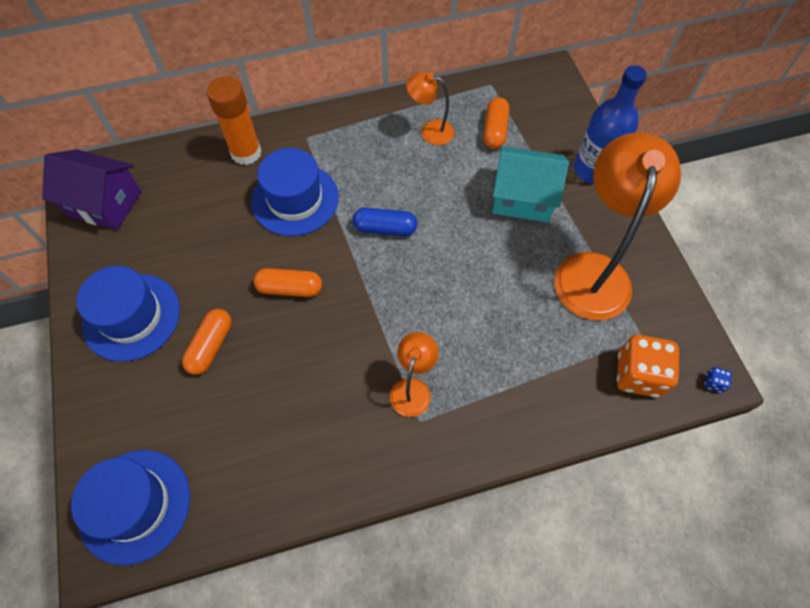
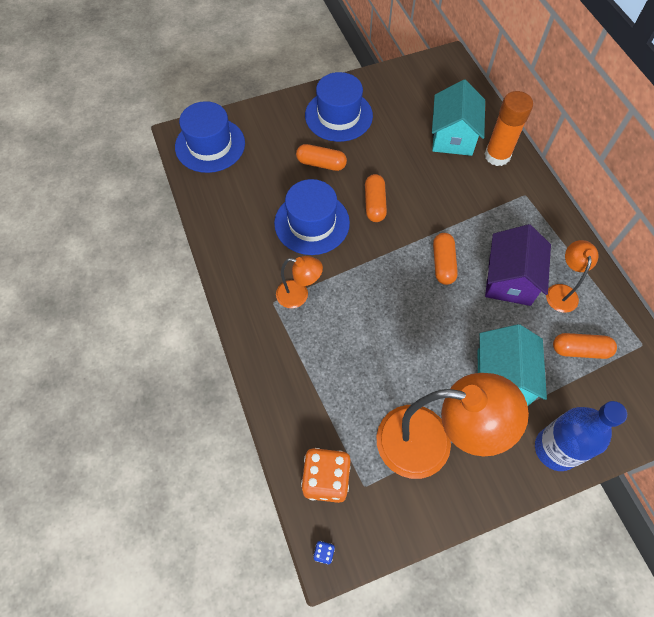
camera: 85 degrees right, 0 degrees up
purple house [42,149,141,230] -> purple house moved to [485,224,551,306]
blue hat [251,148,339,236] -> blue hat moved to [274,179,350,255]
blue capsule [353,208,418,236] -> orange capsule [433,233,458,285]
none -> turquoise house [432,80,485,156]

